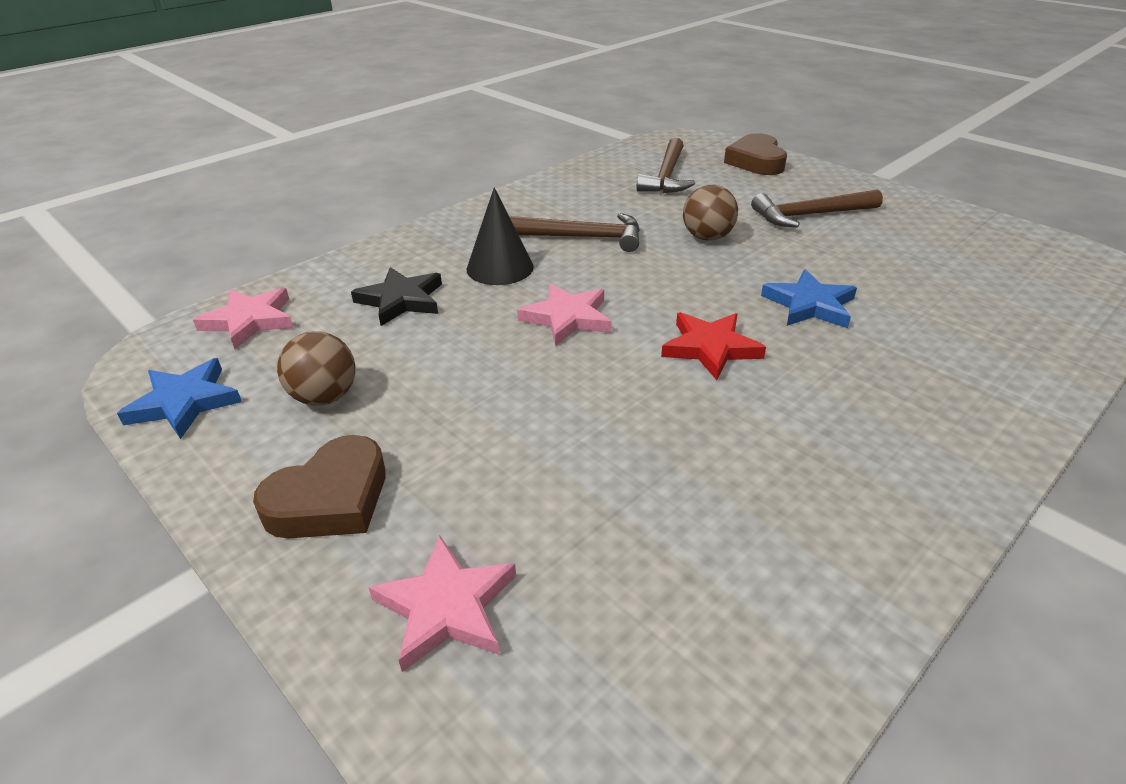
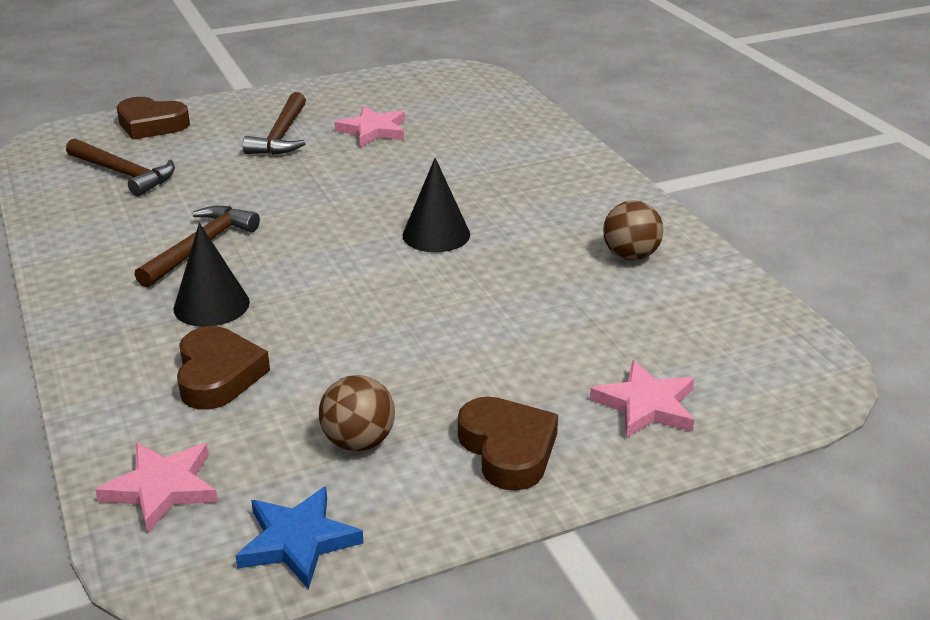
camera: 70 degrees left, 5 degrees down
black star [351,267,442,326] -> brown heart [177,326,270,410]
pink star [517,283,612,346] -> pink star moved to [335,106,405,147]
red star [661,312,766,380] -> black cone [402,158,470,252]
brown ball [683,185,738,241] -> brown ball moved to [603,200,663,261]
blue star [761,269,857,328] -> none

